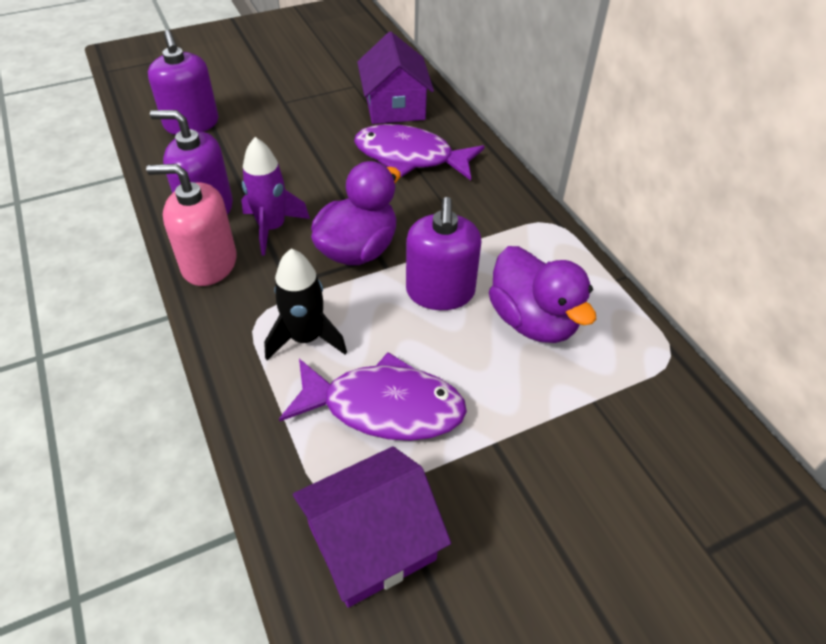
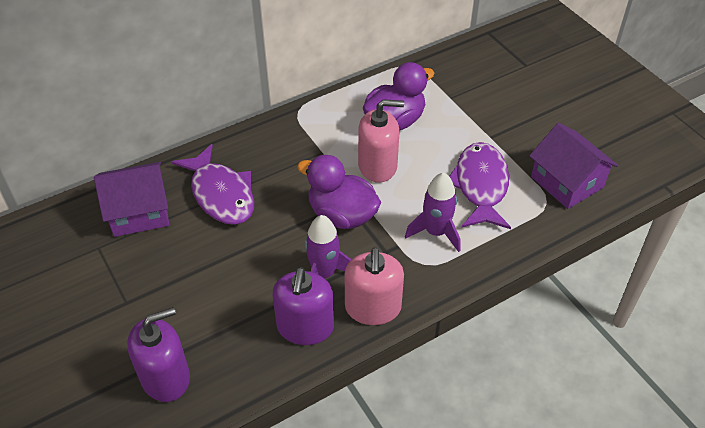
camera: 95 degrees left, 0 degrees up
black rocket [264,249,347,360] -> purple rocket [405,172,461,252]
purple fish [354,124,485,180] -> purple fish turned 45 degrees counterclockwise [172,144,254,225]
purple soap dispenser [406,197,482,310] -> pink soap dispenser [358,99,404,183]

